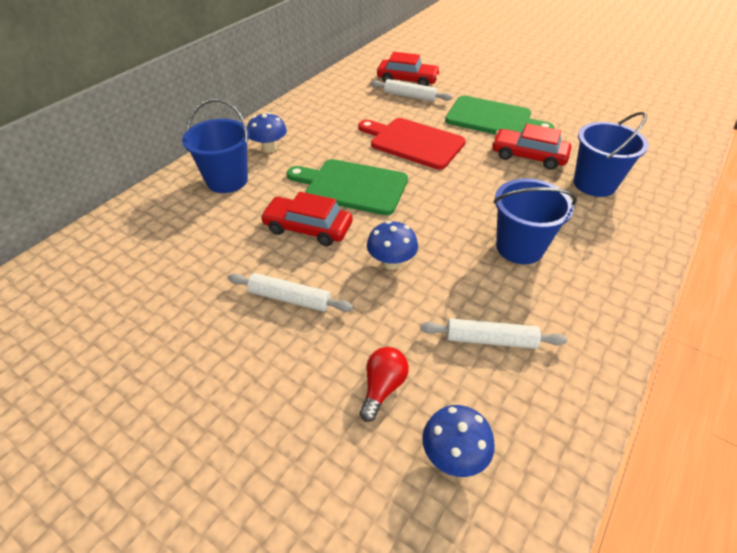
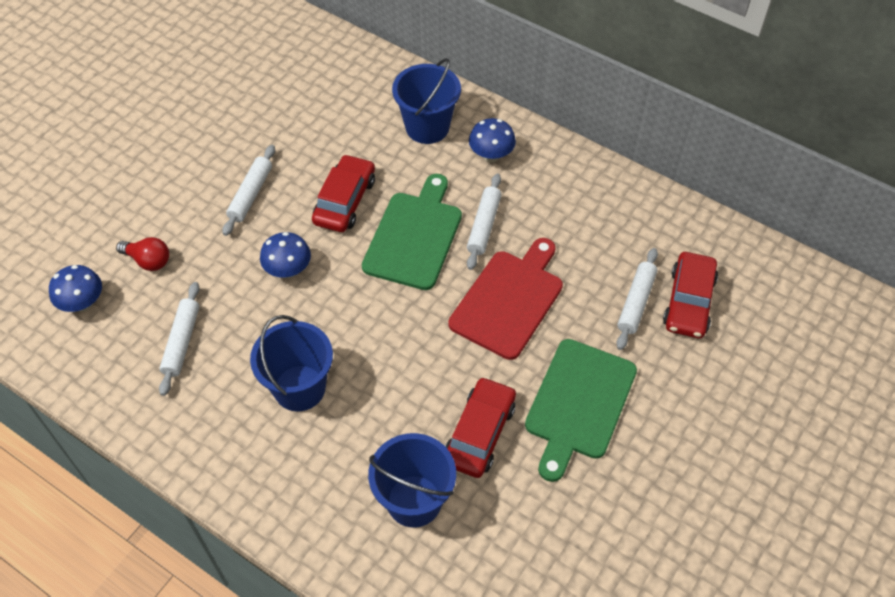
camera: 90 degrees right, 10 degrees up
none -> white rolling pin [467,174,502,270]

